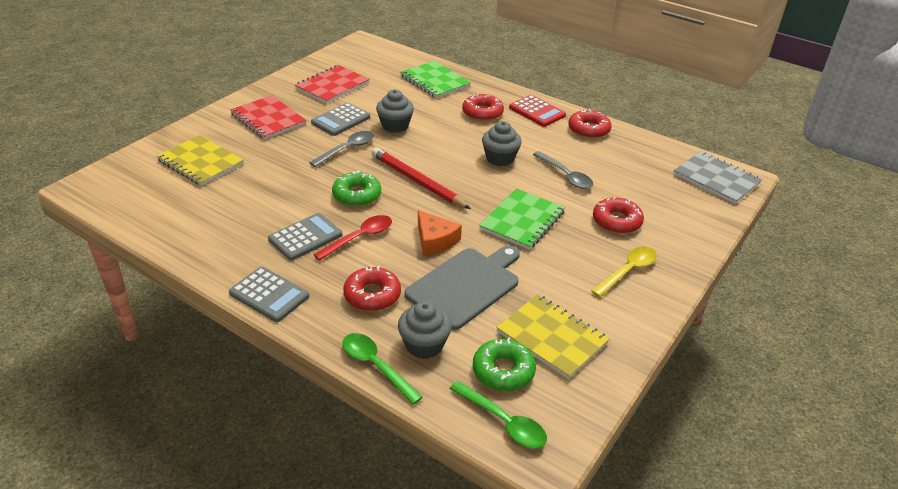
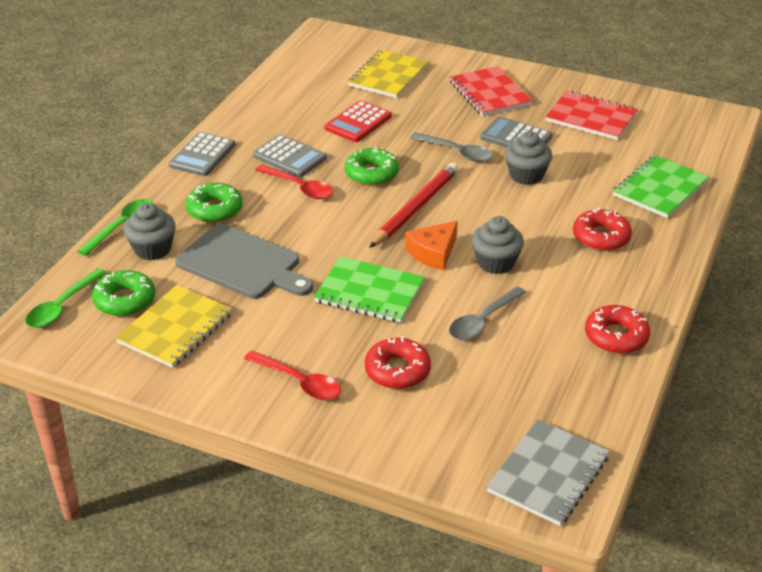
camera: 80 degrees right, 0 degrees up
red notebook [230,95,307,140] -> red notebook turned 60 degrees counterclockwise [449,66,533,116]
red donut [343,266,401,311] -> green donut [186,183,243,223]
orange cheese [418,210,462,256] -> orange cheese moved to [405,221,458,270]
red calculator [509,95,566,127] -> red calculator moved to [325,100,392,142]
yellow spoon [591,247,657,297] -> red spoon [244,350,341,400]

